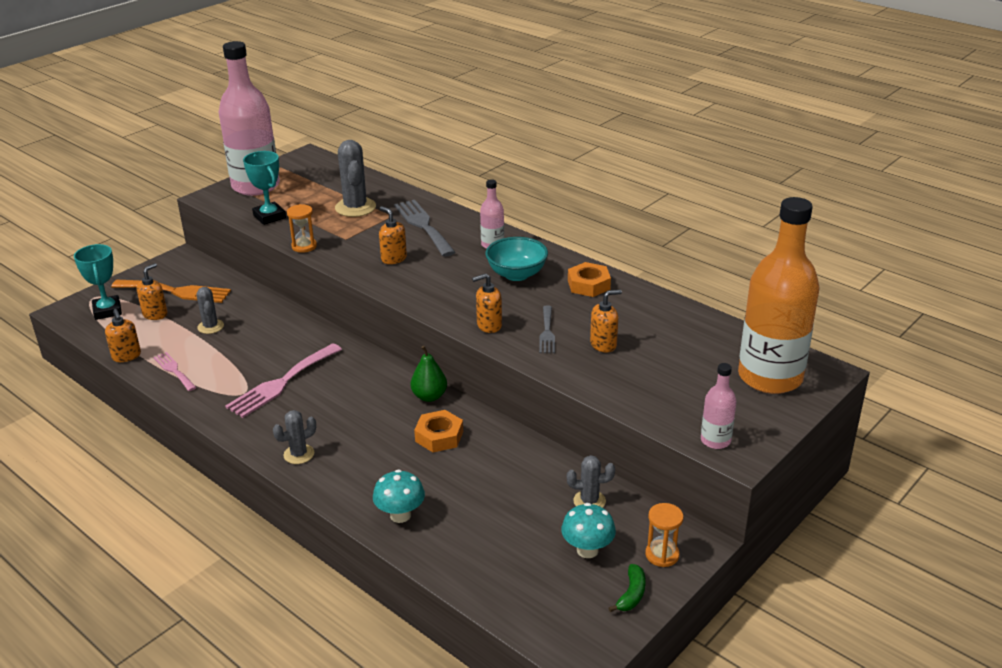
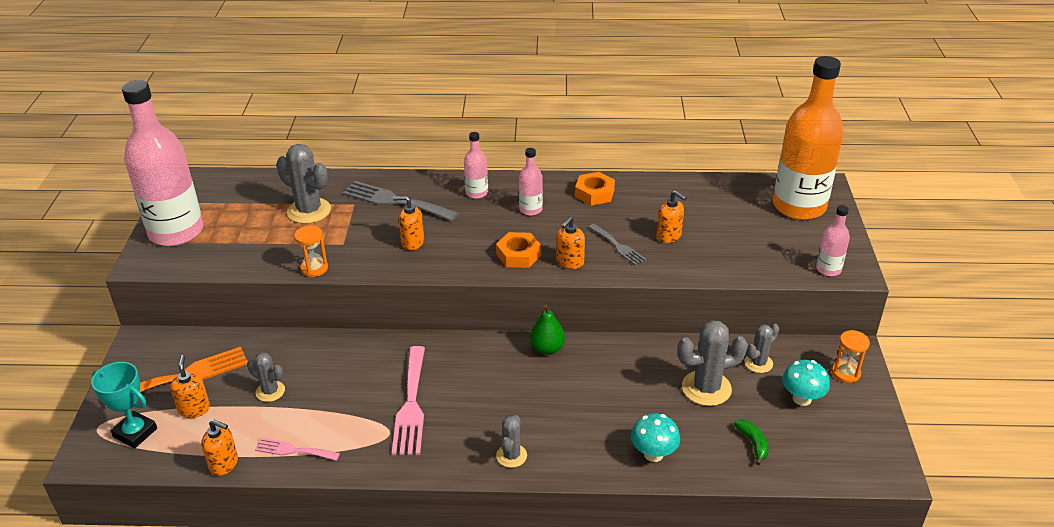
camera: 40 degrees left, 5 degrees up
turquoise trophy [243,151,286,225] -> none
orange nut [414,410,463,452] -> orange nut moved to [496,232,541,268]
turquoise bowl [485,237,548,281] -> pink bottle [519,148,543,216]
orange soap dispenser [590,290,622,352] -> orange soap dispenser turned 105 degrees clockwise [657,190,687,243]
green banana [609,564,646,612] -> green banana moved to [734,419,769,465]
none -> grey cactus [677,320,748,406]

